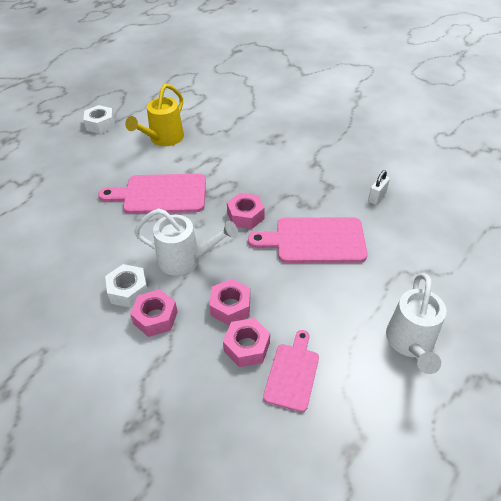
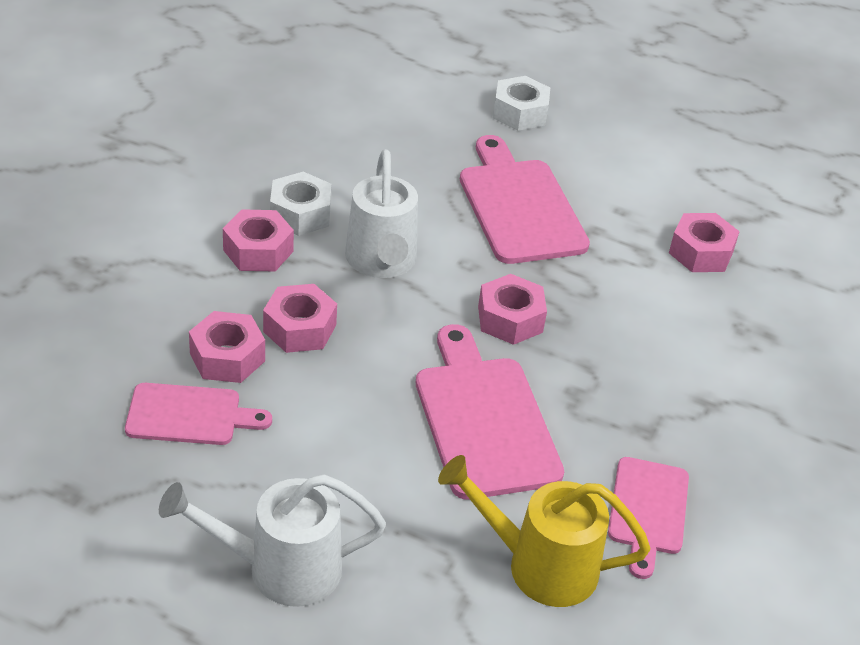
camera: 70 degrees right, 5 degrees down
white nut [83,105,115,134] -> white nut moved to [493,76,550,131]
yellow watering can [125,84,184,146] -> yellow watering can moved to [438,455,650,607]
white padlock [368,170,390,205] -> pink cutting board [608,457,689,579]
none -> pink nut [669,213,740,272]

